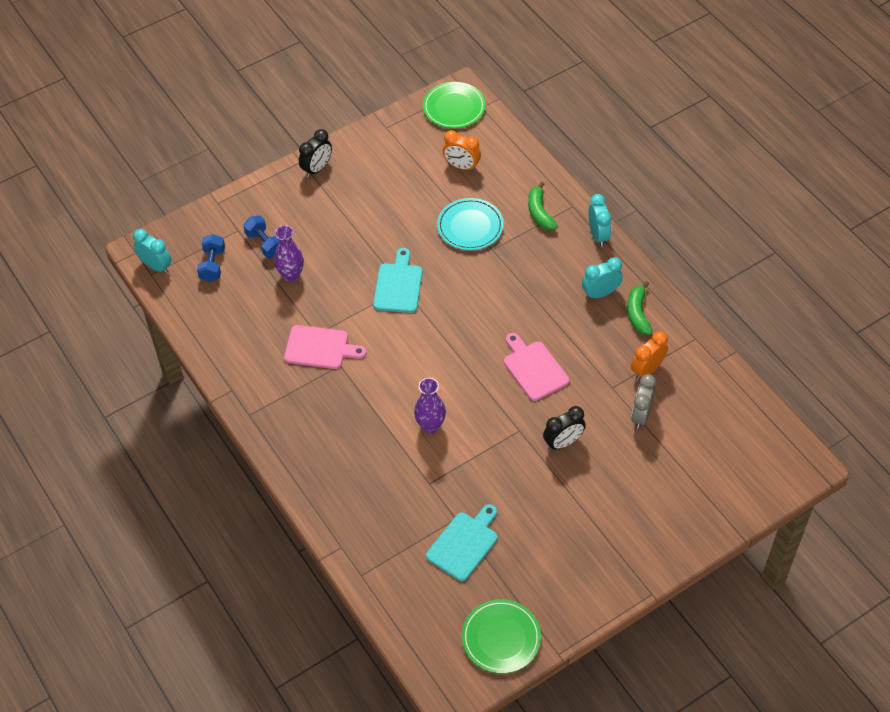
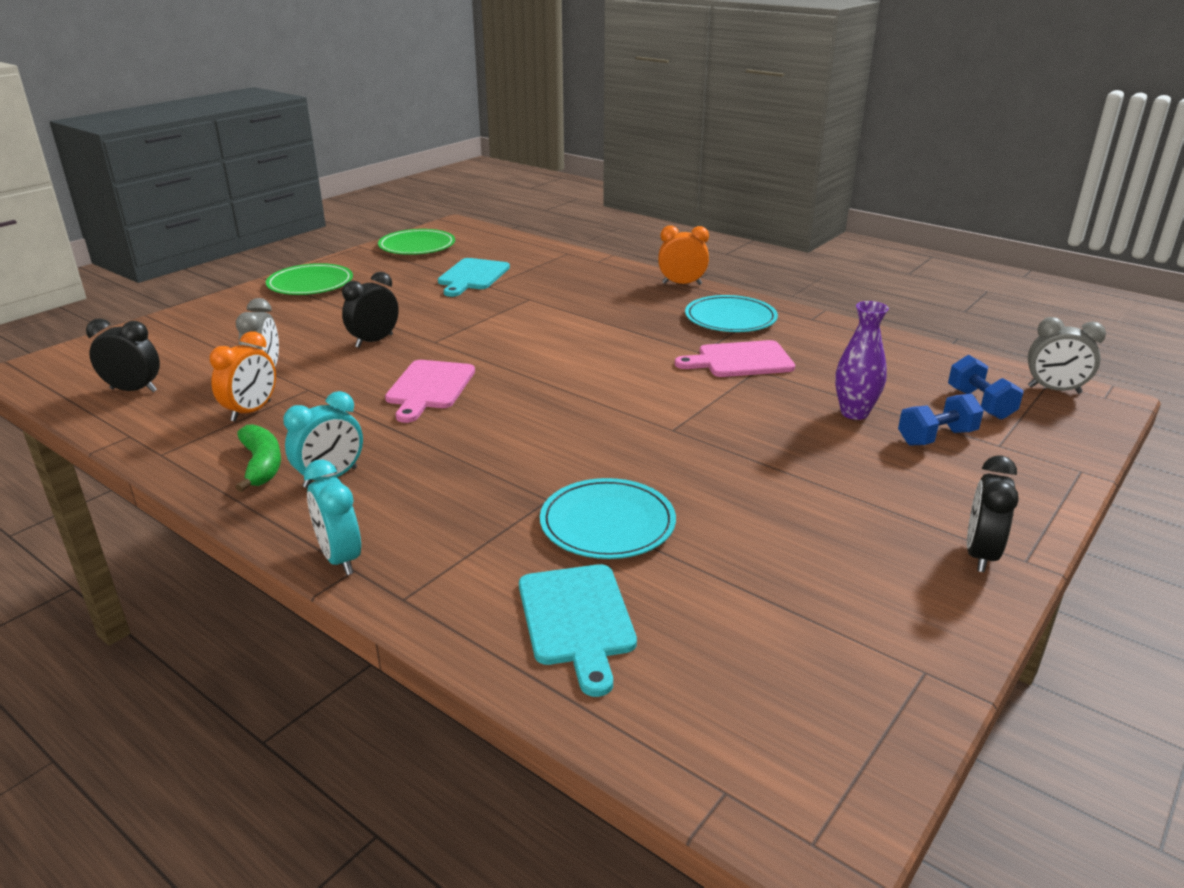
camera: 160 degrees right, 25 degrees down
turquoise clock [133,229,171,274] -> grey clock [1028,317,1106,394]
blue dumbbell [243,216,279,258] -> blue dumbbell turned 60 degrees counterclockwise [898,394,984,446]
turquoise cutting board [373,248,423,313] -> turquoise cutting board moved to [519,564,637,697]
purple vase [414,378,446,434] -> none
green plate [423,82,486,129] -> green plate moved to [266,263,353,295]
orange clock [442,130,481,171] -> orange clock moved to [658,225,709,285]
pink cutting board [504,333,569,401] -> pink cutting board turned 60 degrees clockwise [385,360,475,423]
green banana [528,182,558,230] -> none
none -> black clock [86,319,160,392]
none -> turquoise plate [685,295,778,332]

